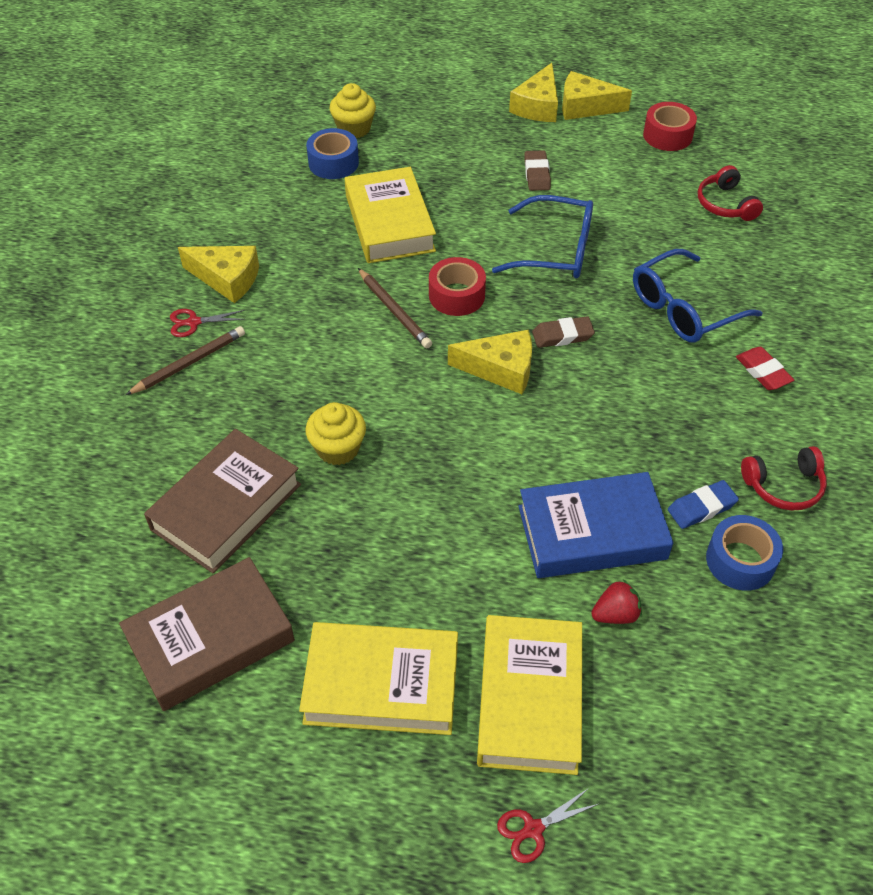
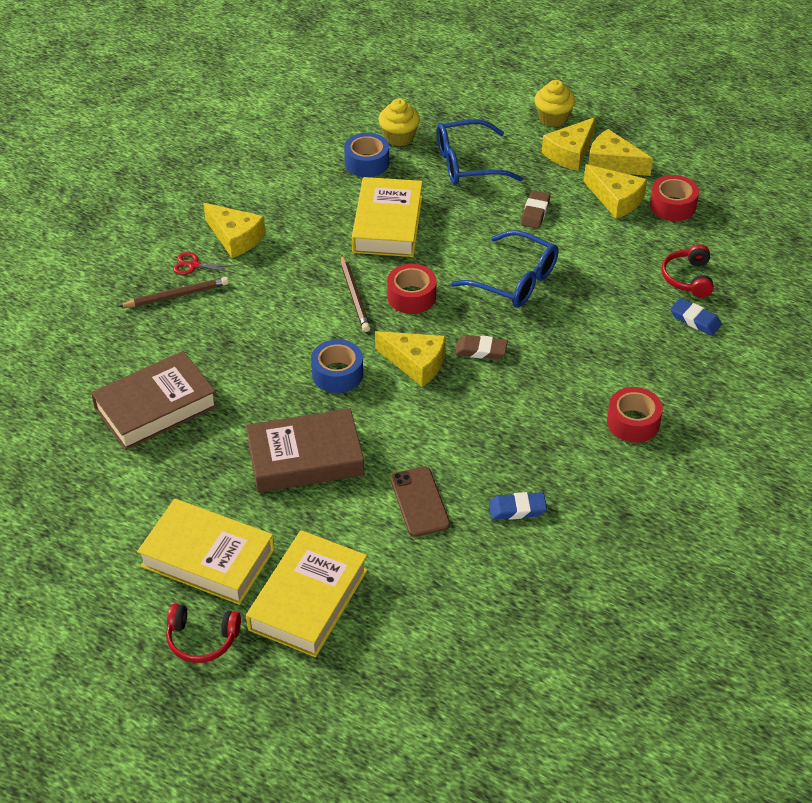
camera: 20 degrees right, 5 degrees down
brown book [119,557,295,711] -> brown book moved to [246,409,364,493]
yellow cupcake [305,402,366,465] -> yellow cupcake moved to [534,80,575,127]
red scissors [497,788,598,863] -> none
blue book [518,472,673,578] -> brown phone [390,467,450,537]
red strawberry [591,580,642,624] -> none
blue glasses [633,249,763,343] -> blue glasses moved to [437,119,523,184]
blue tape [706,515,783,591] -> blue tape moved to [311,339,363,393]
red eraser [736,347,794,390] -> red tape [607,387,663,443]
red headphones [741,446,827,511] -> red headphones moved to [166,603,241,663]
none -> yellow cheese [584,164,647,219]
none -> blue eraser [670,298,722,336]

